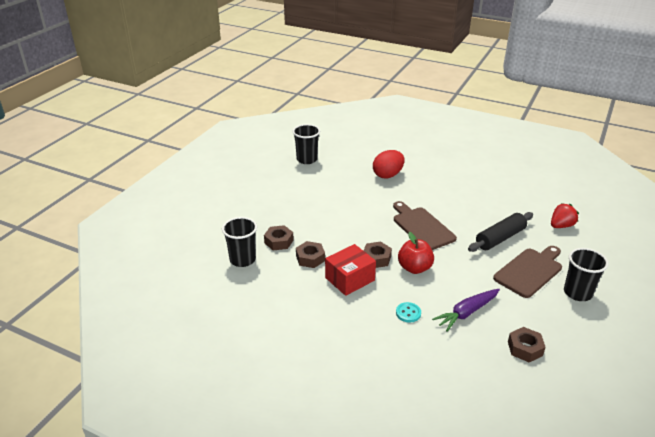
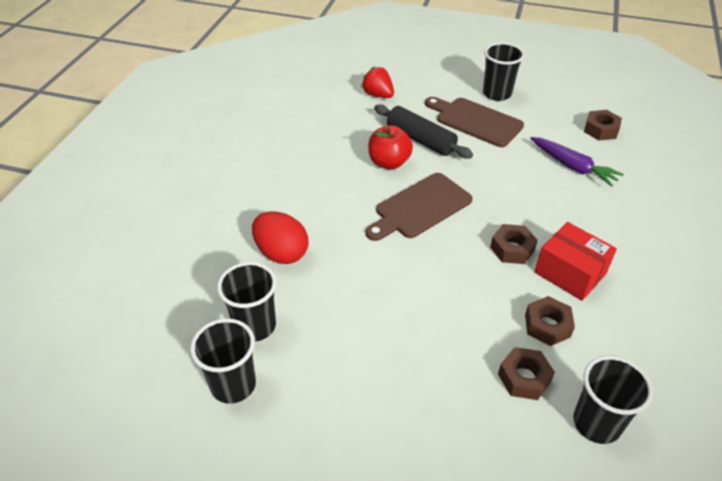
camera: 100 degrees left, 10 degrees up
turquoise button [396,302,421,323] -> none
red apple [398,232,434,274] -> red apple moved to [368,125,413,169]
none -> black cup [217,262,277,342]

